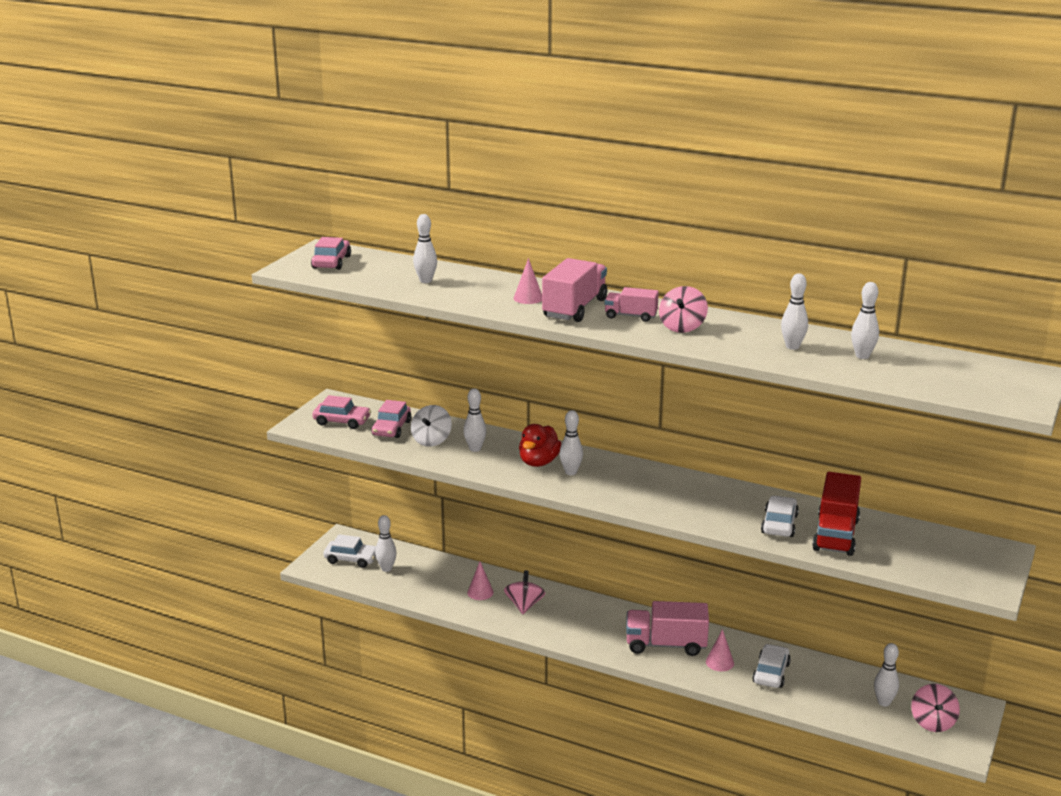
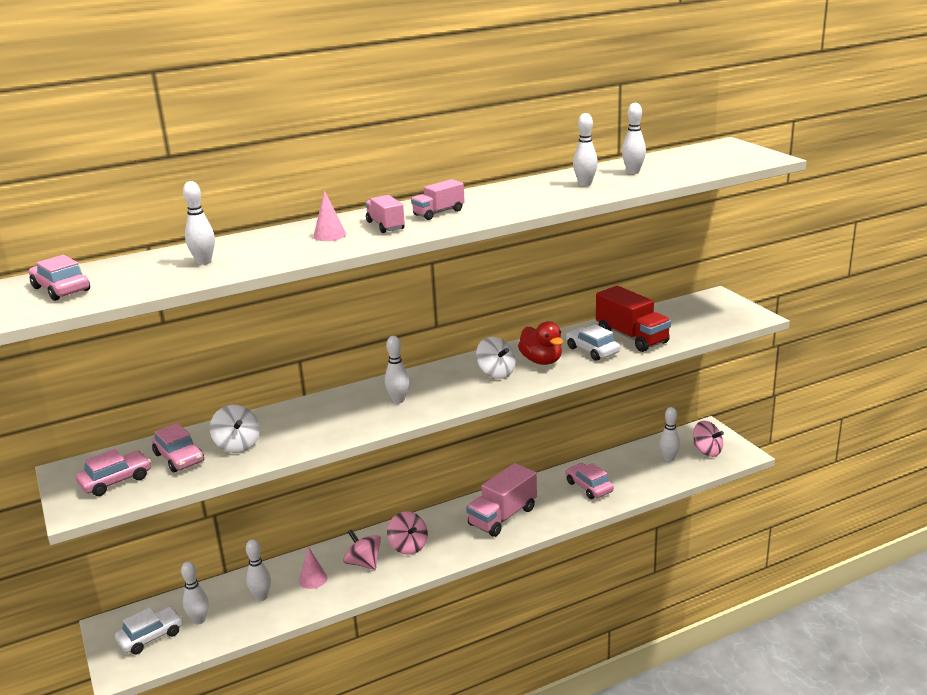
camera: 50 degrees left, 0 degrees up
white bowling pin [463,388,486,452] -> white bowling pin moved to [246,539,271,601]
red duck [519,424,561,467] -> red duck moved to [518,321,563,365]
pink truck [542,258,607,322] -> pink truck [365,195,405,233], size x0.58
pink spinning top [659,286,708,333] -> pink spinning top moved to [387,512,428,555]
pink cone [706,629,734,671] -> none
white car [752,644,791,688] -> pink car [566,463,614,499]
none -> white spinning top [476,337,516,379]

